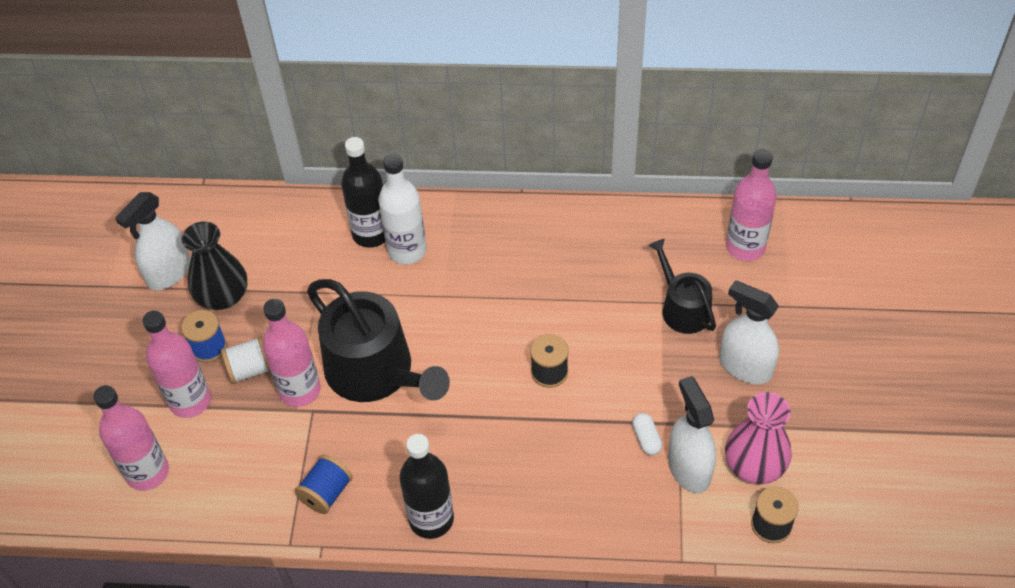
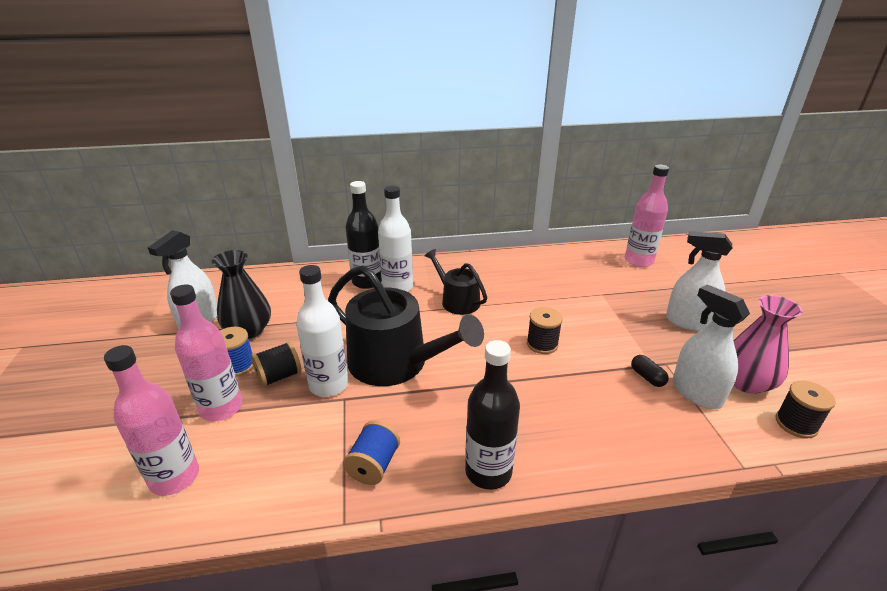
camera: 15 degrees left, 20 degrees down
white spool [221,336,270,384] -> black spool [251,341,302,387]
pink bottle [263,299,321,407] -> white bottle [296,265,349,397]
white capsule [632,413,662,455] -> black capsule [631,355,669,387]
black watering can [648,239,716,334] -> black watering can moved to [424,249,487,315]

